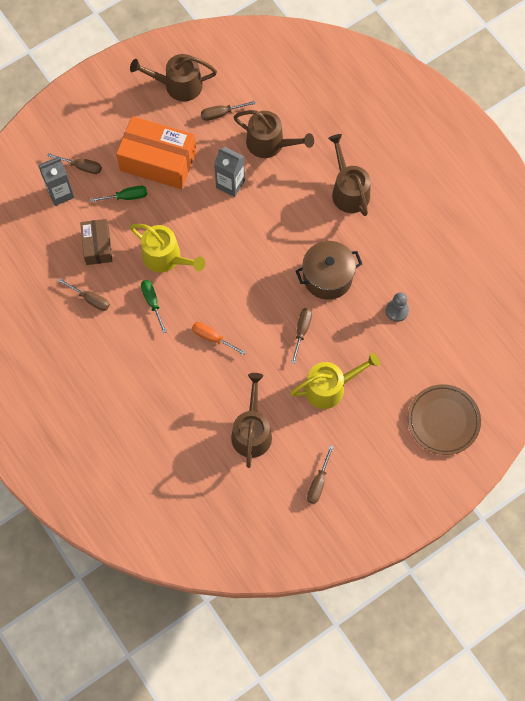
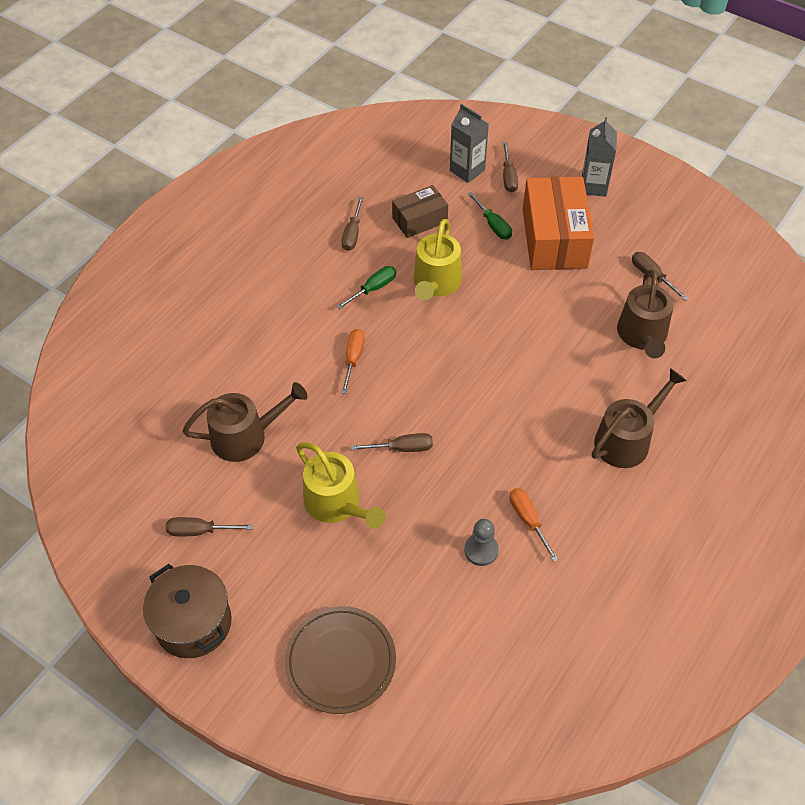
camera: 70 degrees right, 15 degrees down
brown watering can [130,54,217,101] -> none
grey carton [214,147,245,197] -> grey carton moved to [582,117,617,197]
brown pot [296,241,362,300] -> brown pot moved to [143,564,232,658]
none -> orange screwdriver [510,488,558,562]

